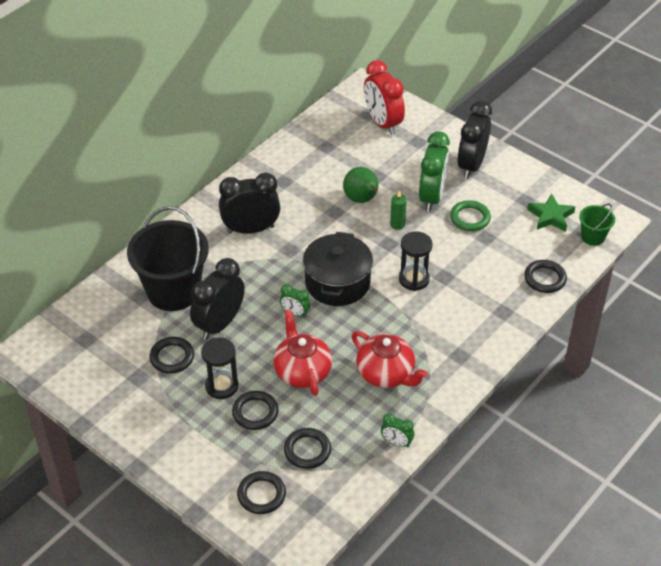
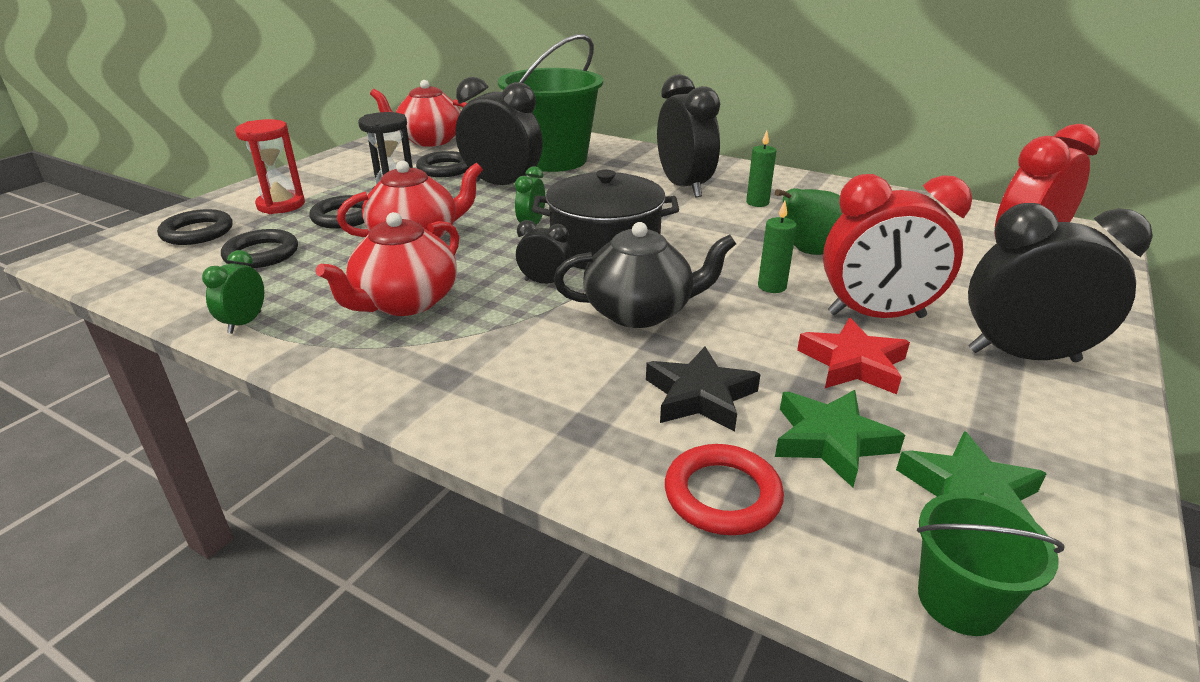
camera: 80 degrees right, 15 degrees down
black bucket [127,206,209,311] -> green bucket [498,34,603,172]
black hourglass [399,231,433,291] -> black teapot [554,222,736,328]
green clock [419,131,450,212] -> red clock [823,174,972,318]
green ring [450,200,491,231] -> red star [797,318,910,394]
black ring [524,260,567,293] -> red ring [665,444,784,535]
none -> red hourglass [235,119,305,214]
none -> red teapot [370,80,467,147]
none -> black clock [516,220,572,284]
none -> black star [646,347,761,431]
none -> green candle [746,131,776,207]
none -> green star [775,390,905,488]

